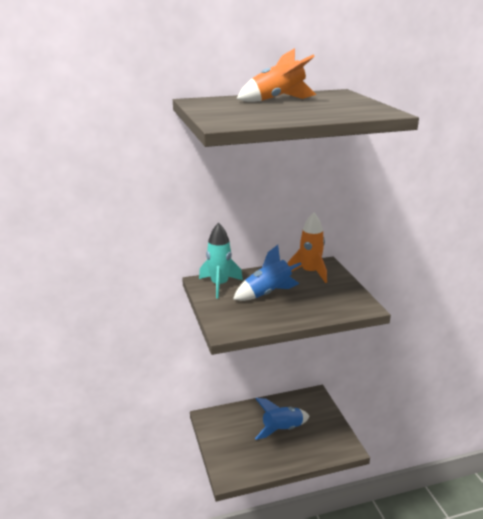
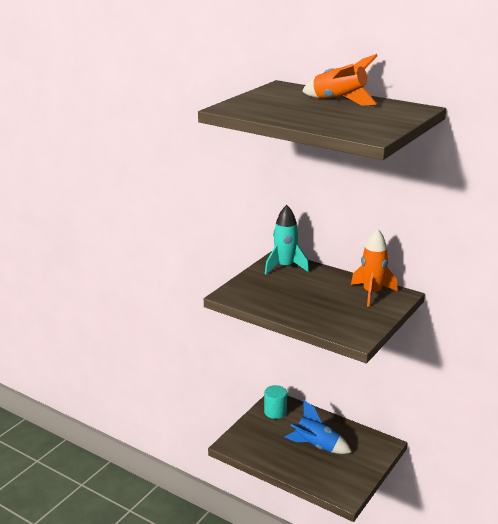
camera: 50 degrees right, 0 degrees up
blue rocket [233,245,301,301] -> none
none -> turquoise cylinder [264,385,287,419]

